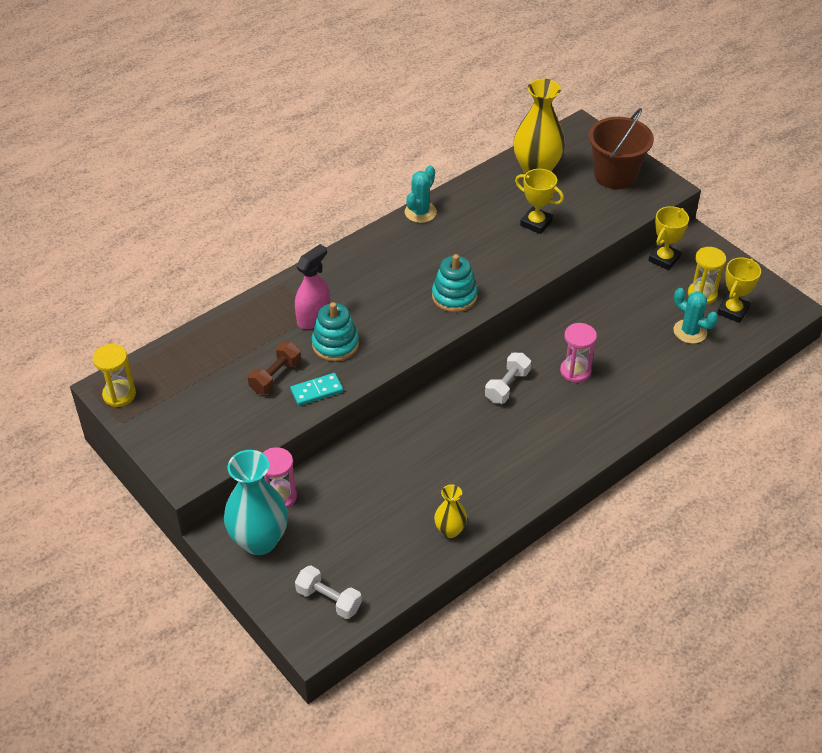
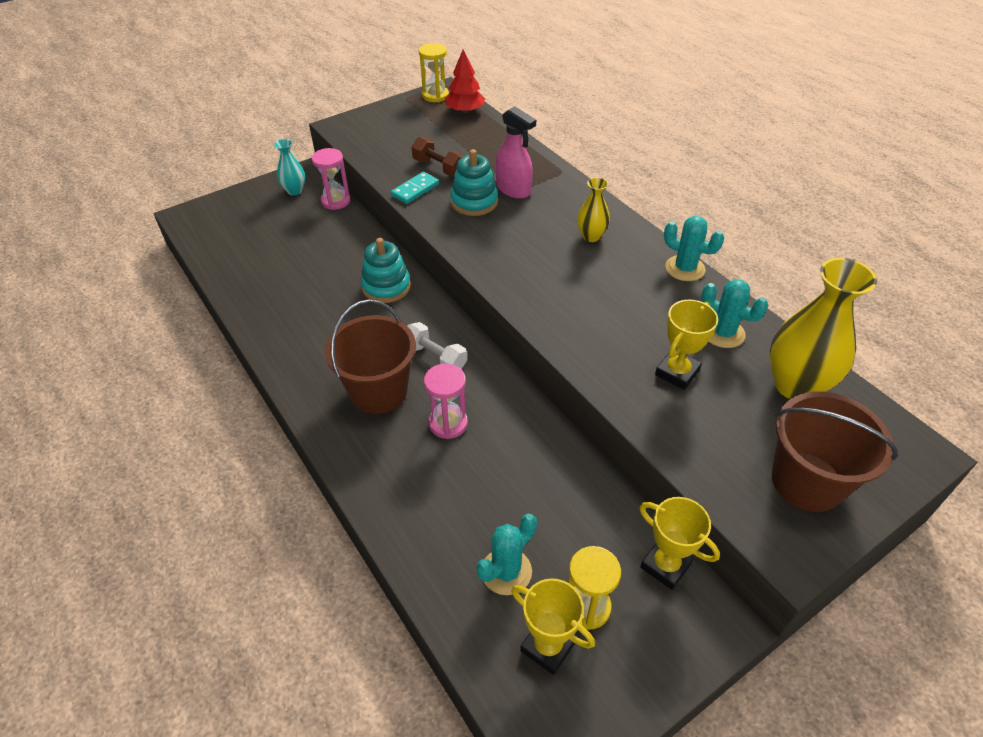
camera: 95 degrees right, 0 degrees up
turquoise vase [224,450,288,555] -> turquoise vase [274,139,305,196], size x0.52
turquoise domino [290,373,343,406] -> turquoise domino turned 60 degrees clockwise [391,172,439,204]
white dumbbell [295,565,362,619] -> none
turquoise stacking toy [432,254,478,312] -> turquoise stacking toy moved to [361,238,411,303]
yellow vase [434,484,467,538] -> yellow vase moved to [577,177,610,242]
none -> brown bucket [325,299,416,414]
none -> red tree [445,49,485,113]
none -> turquoise cactus [701,279,768,348]

